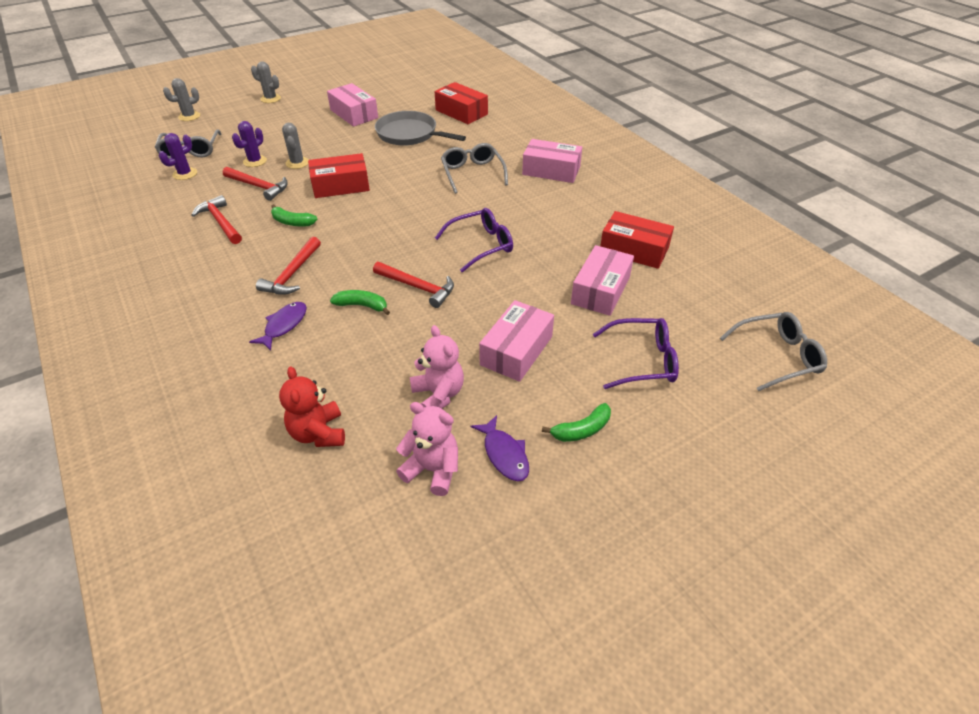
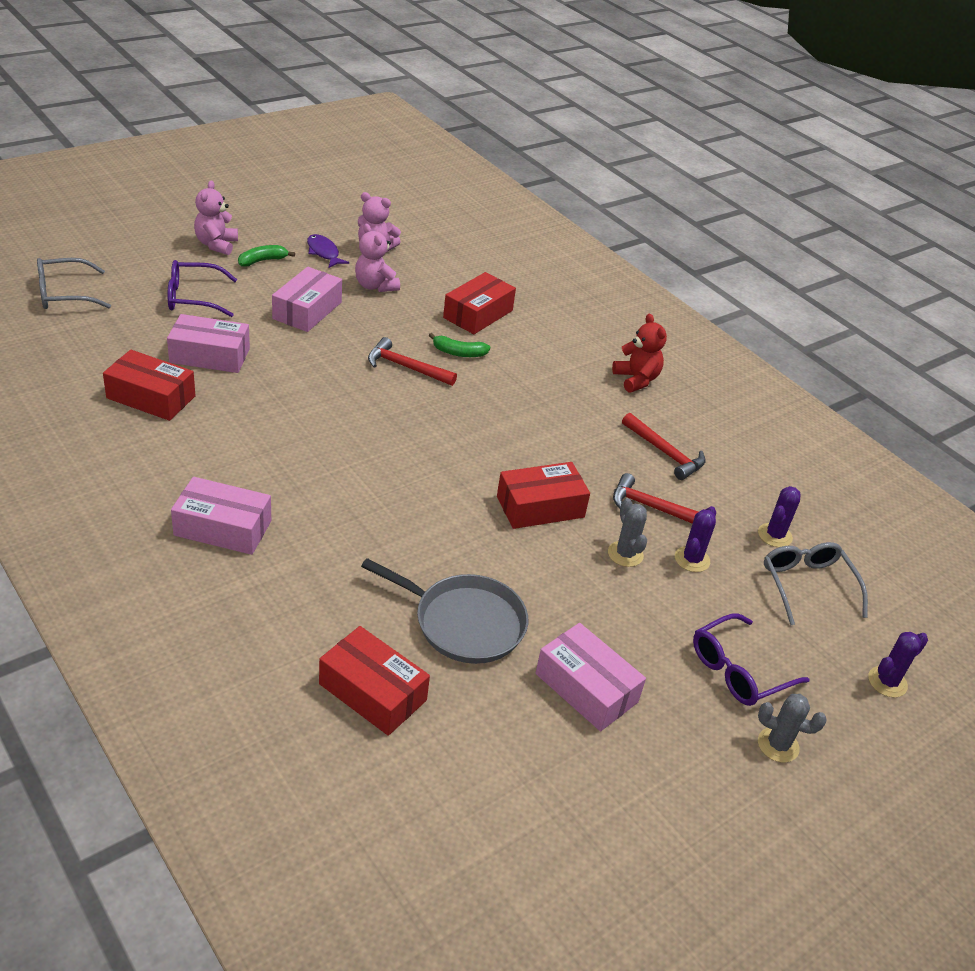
camera: 170 degrees right, 5 degrees down
grey cactus [163,78,200,121] -> purple cactus [868,632,928,698]
purple fish [249,302,307,351] -> none
red hammer [256,237,321,295] -> none
green banana [271,204,317,227] -> none
red teddy bear [279,367,345,447] -> red teddy bear moved to [612,314,667,393]
purple glasses [435,208,513,272] -> purple glasses moved to [693,613,810,706]
grey glasses [441,143,508,194] -> none
pink box [571,245,634,316] -> pink box turned 75 degrees clockwise [167,314,250,373]
none -> pink teddy bear [194,181,238,255]
none -> red box [443,272,516,334]

